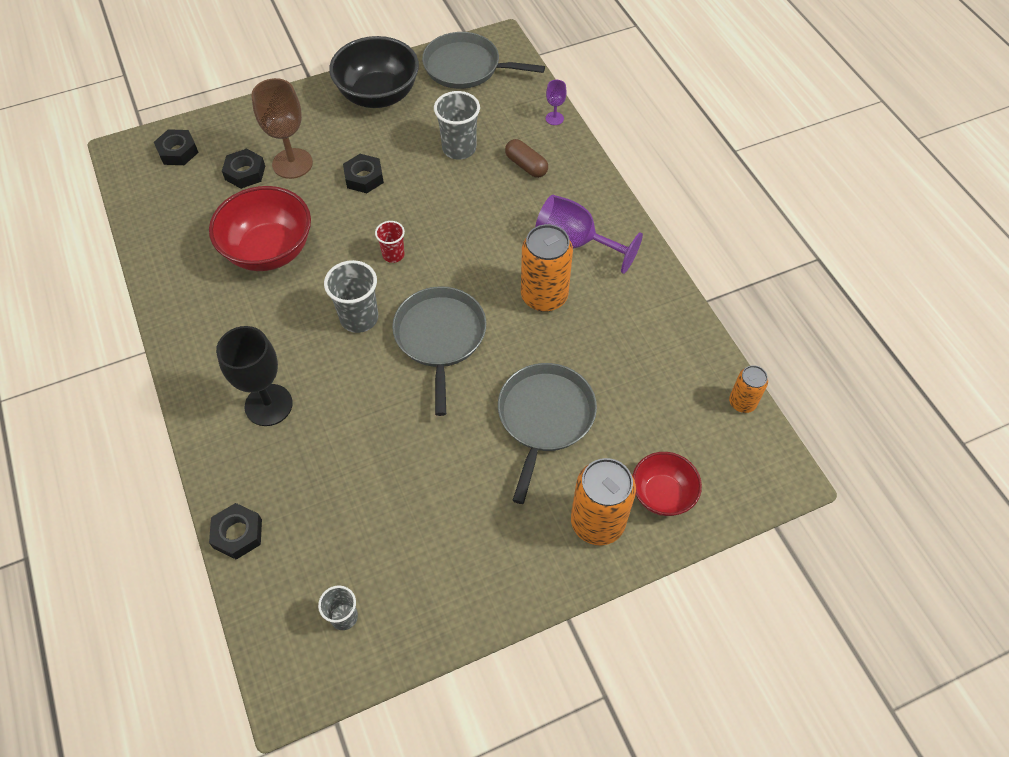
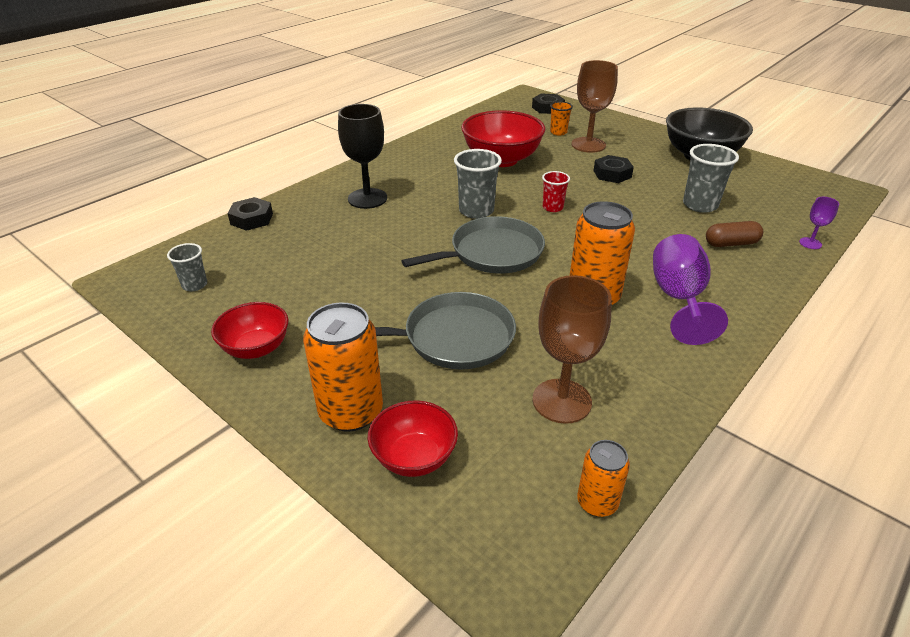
camera: 65 degrees right, 20 degrees down
black nut [222,148,265,189] -> orange cup [550,101,573,136]
grey pan [422,32,545,89] -> none
brown capsule [505,139,548,178] -> brown capsule turned 60 degrees clockwise [706,221,763,247]
none -> red bowl [211,302,289,359]
none -> brown goblet [532,275,612,424]

